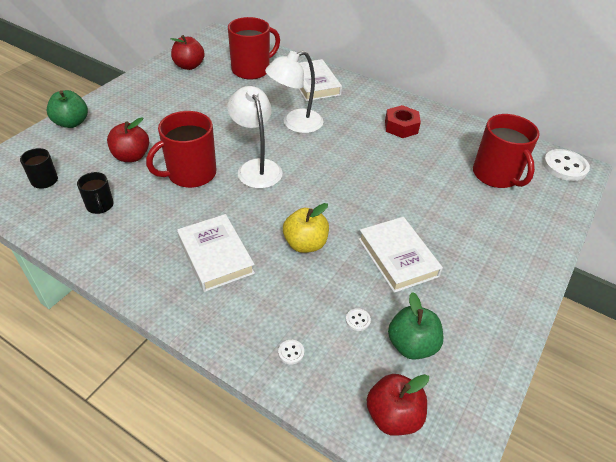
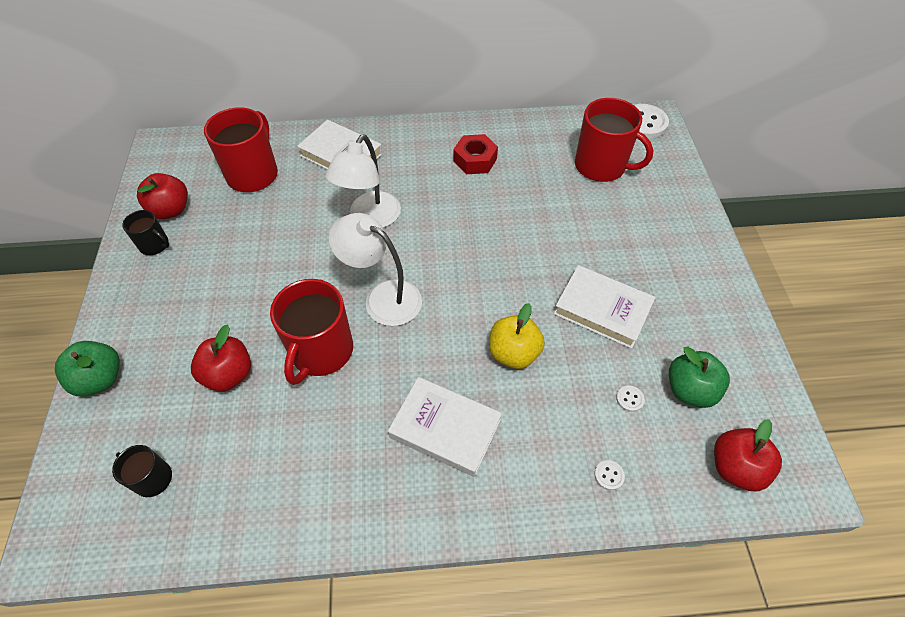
camera: 35 degrees left, 10 degrees up
black mug [77,172,114,214] -> black mug moved to [122,210,169,255]

